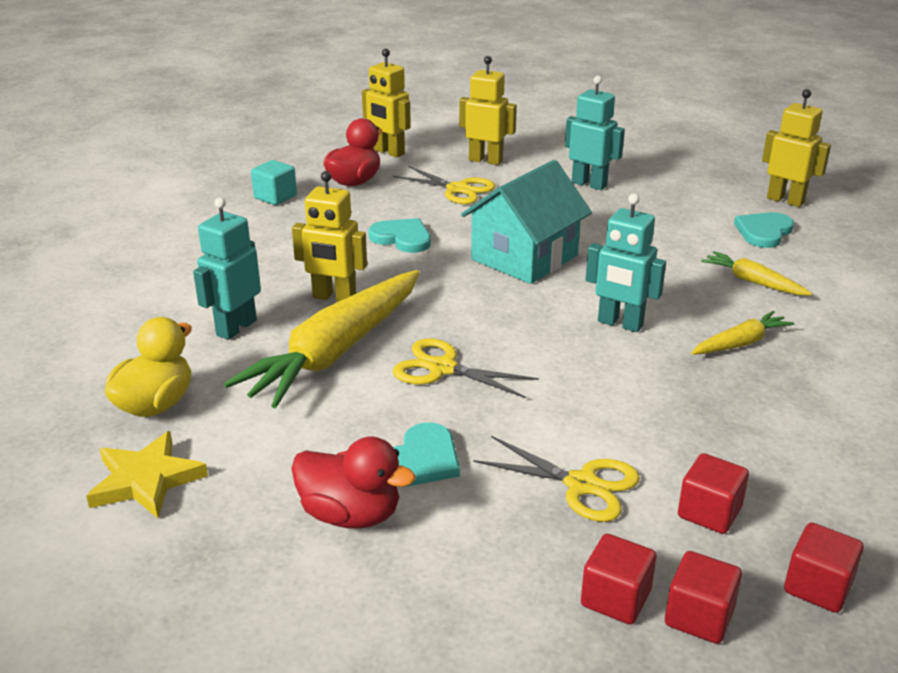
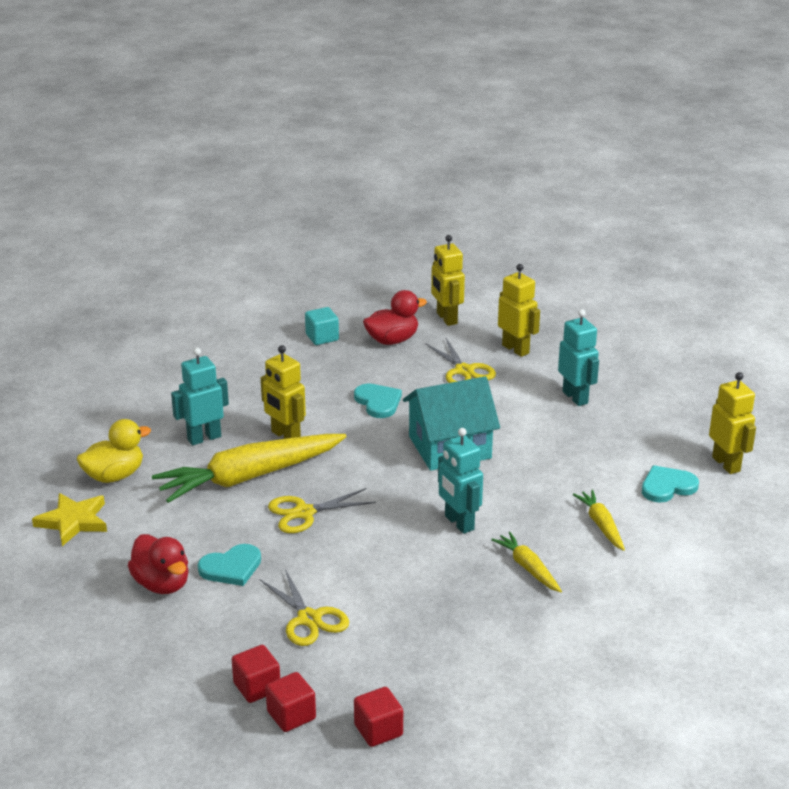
camera: 30 degrees right, 0 degrees up
yellow scissors [393,338,539,398] -> yellow scissors turned 75 degrees counterclockwise [268,488,376,533]
red cube [678,453,749,534] -> none
yellow carrot [691,311,794,355] -> yellow carrot turned 120 degrees counterclockwise [491,532,562,592]

